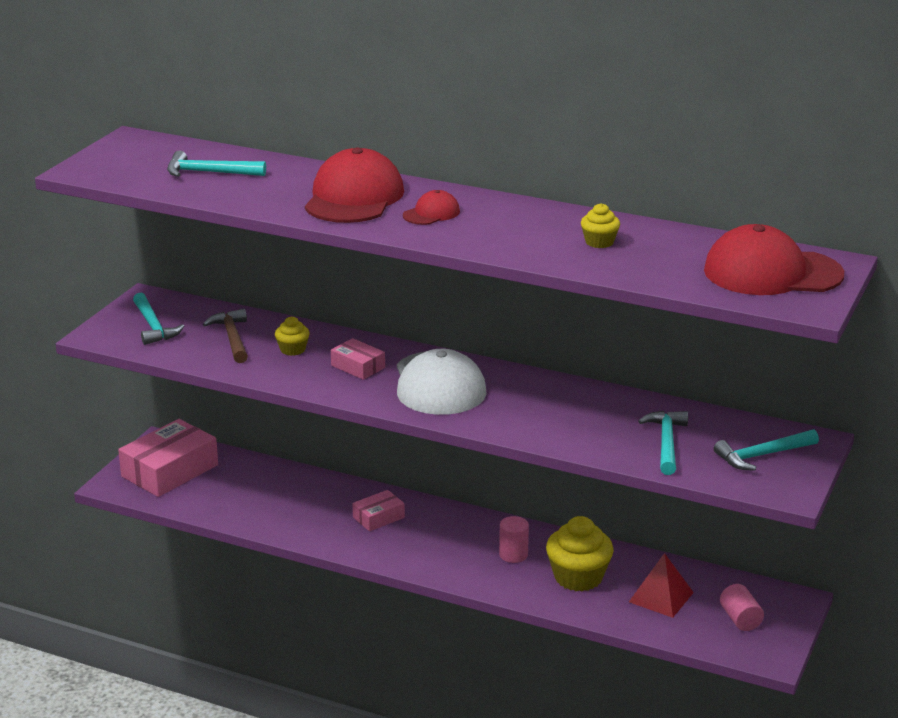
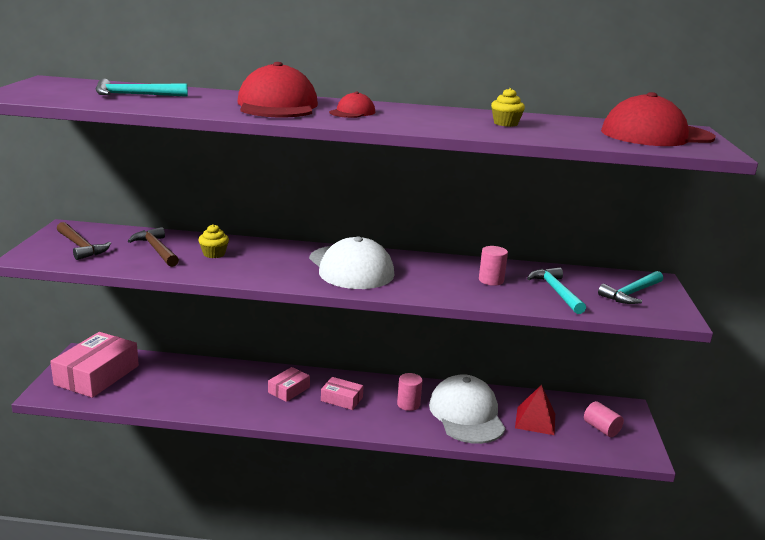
camera: 20 degrees left, 5 degrees down
turquoise hammer [133,293,184,345] -> brown hammer [57,222,111,260]
pink box [331,338,385,380] -> pink box moved to [321,377,364,410]
yellow cupcake [546,516,614,591] -> white cap [429,374,505,444]
none -> pink cylinder [479,246,508,286]

